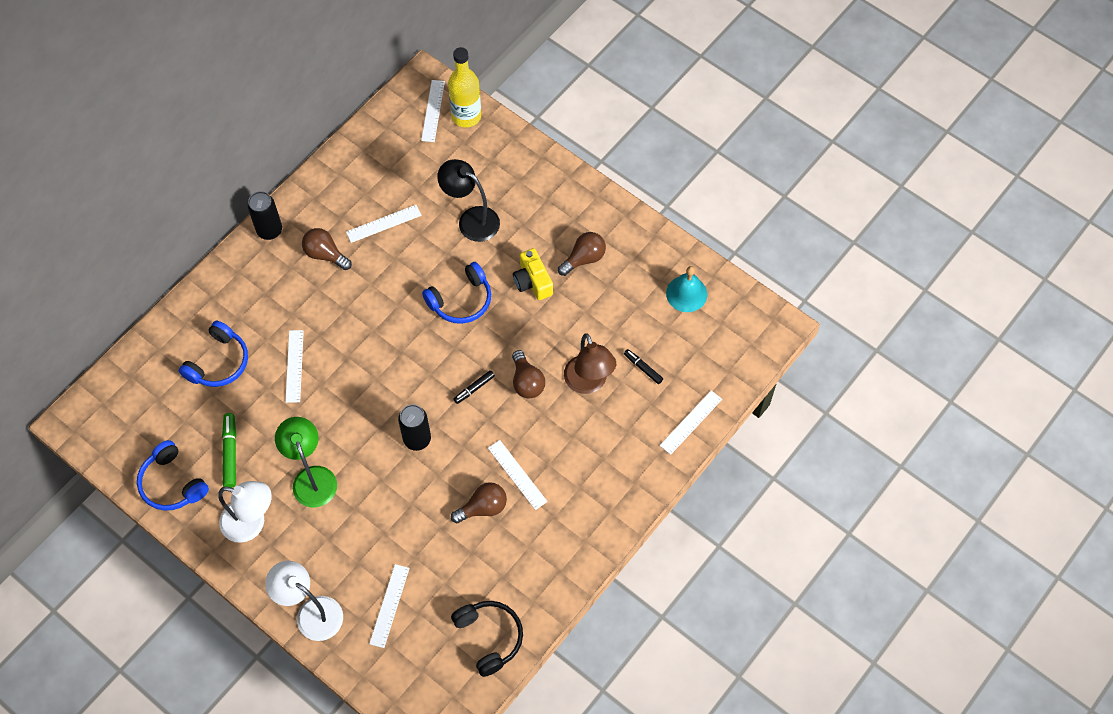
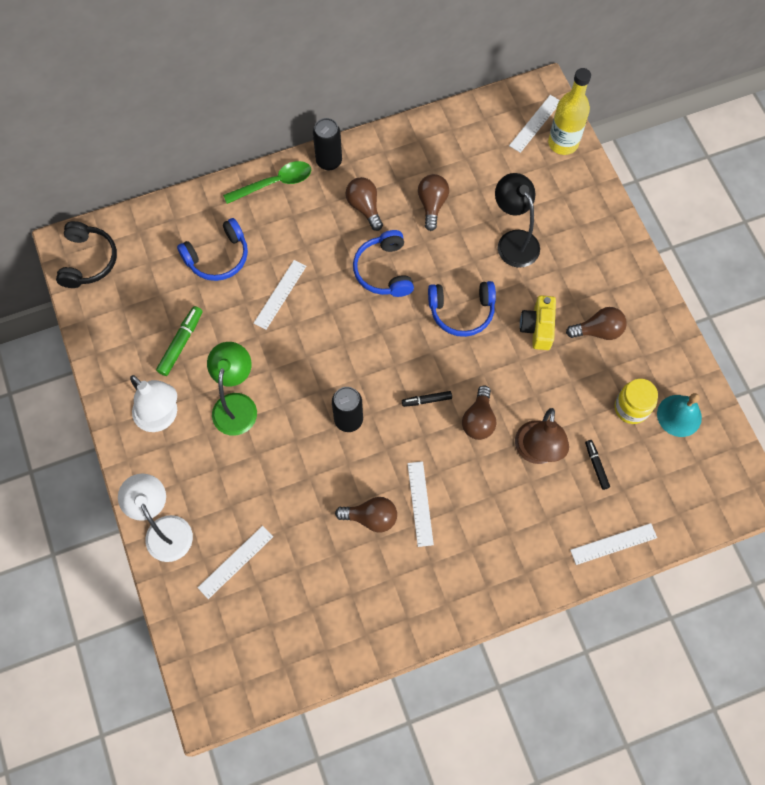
camera: 30 degrees right, 5 degrees up
blue headphones [137,440,209,511] -> blue headphones moved to [353,230,414,297]
white ruler [346,205,422,243] -> brown light bulb [418,174,449,231]
black headphones [451,601,523,677] -> black headphones moved to [56,221,117,288]
none -> green spoon [223,161,311,204]
none -> yellow jar [614,379,658,424]

